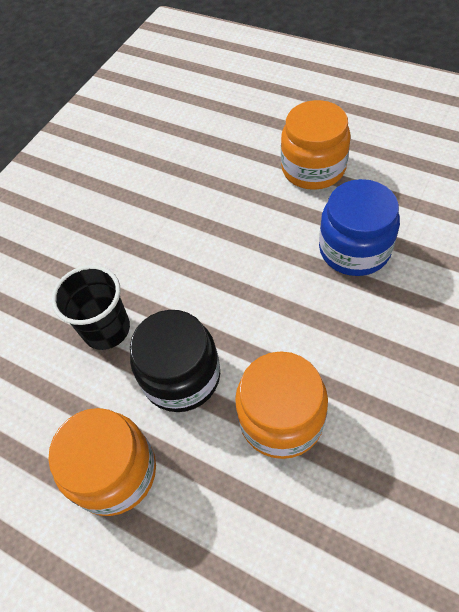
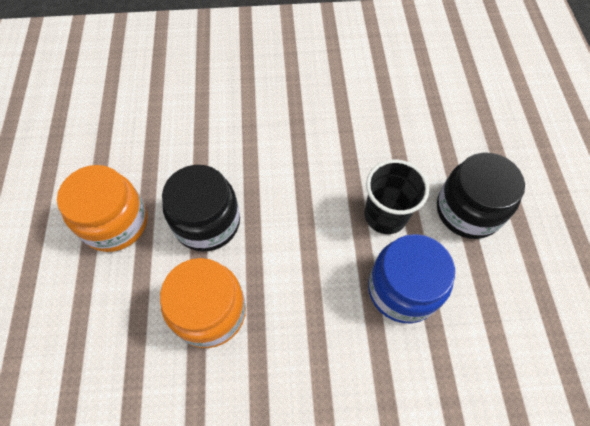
camera: 50 degrees right, 5 degrees up
black cup [51,265,130,350] -> black cup moved to [364,159,429,234]
orange jar [281,100,351,190] -> black jar [437,153,525,239]

